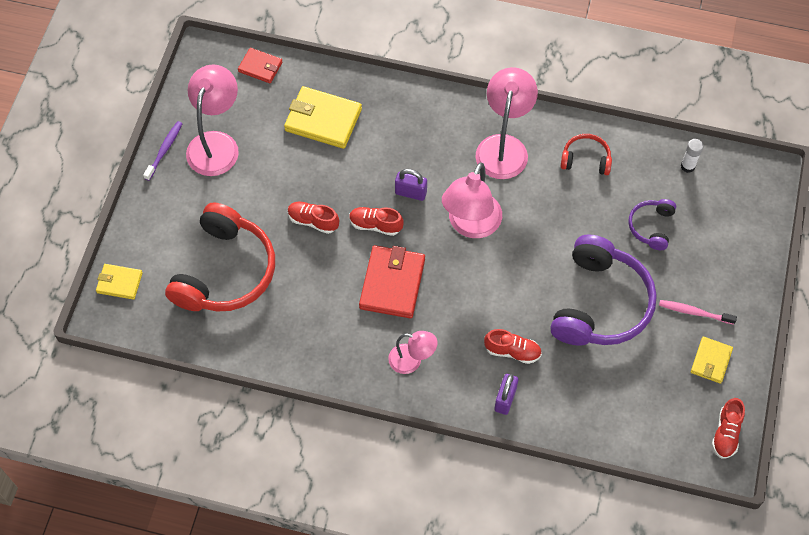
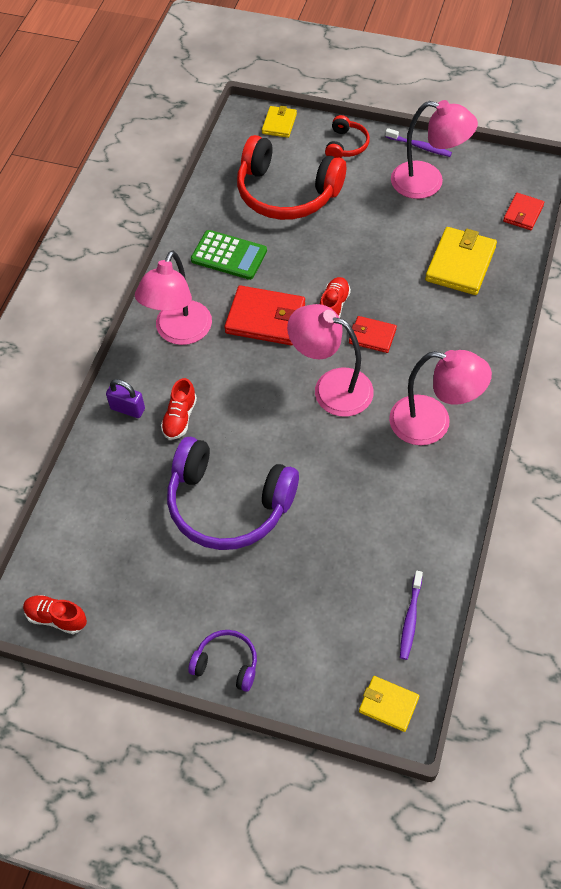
camera: 95 degrees right, 5 degrees down
red shoe [288,202,339,234] -> none
pink lamp [388,331,438,374] -> pink lamp [135,251,212,345], size x1.72
purple padlock [395,169,427,201] -> red wallet [349,316,397,353]
red headphones [561,134,612,175] -> red headphones moved to [325,115,370,158]
purple headphones [628,199,676,250] -> purple headphones moved to [188,630,257,692]
pink toothbrush [659,300,737,325] -> none
white glue stick [681,139,703,173] -> purple toothbrush [400,571,423,660]
yellow wallet [691,337,733,384] -> yellow wallet moved to [359,676,419,732]
none -> green calculator [191,230,267,280]

